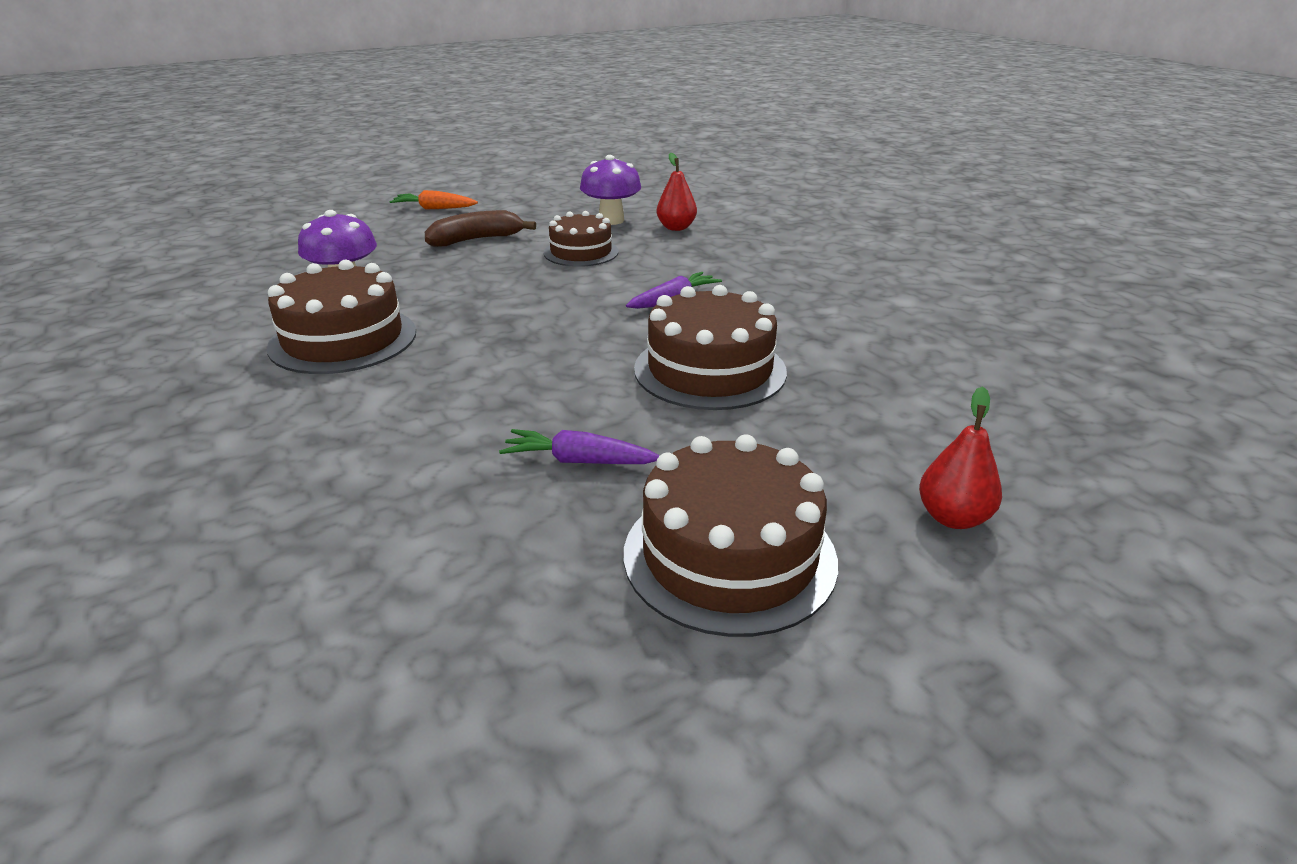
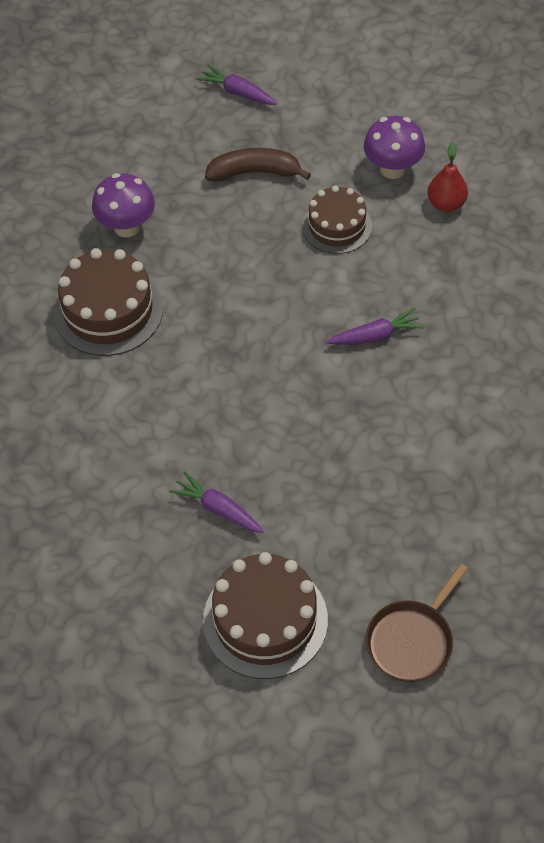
camera: 25 degrees right, 25 degrees up
orange carrot [389,190,478,209] -> purple carrot [196,65,277,105]
brown cake [634,285,787,410] -> none
red pear [919,386,1002,529] -> brown pan [366,564,468,682]

